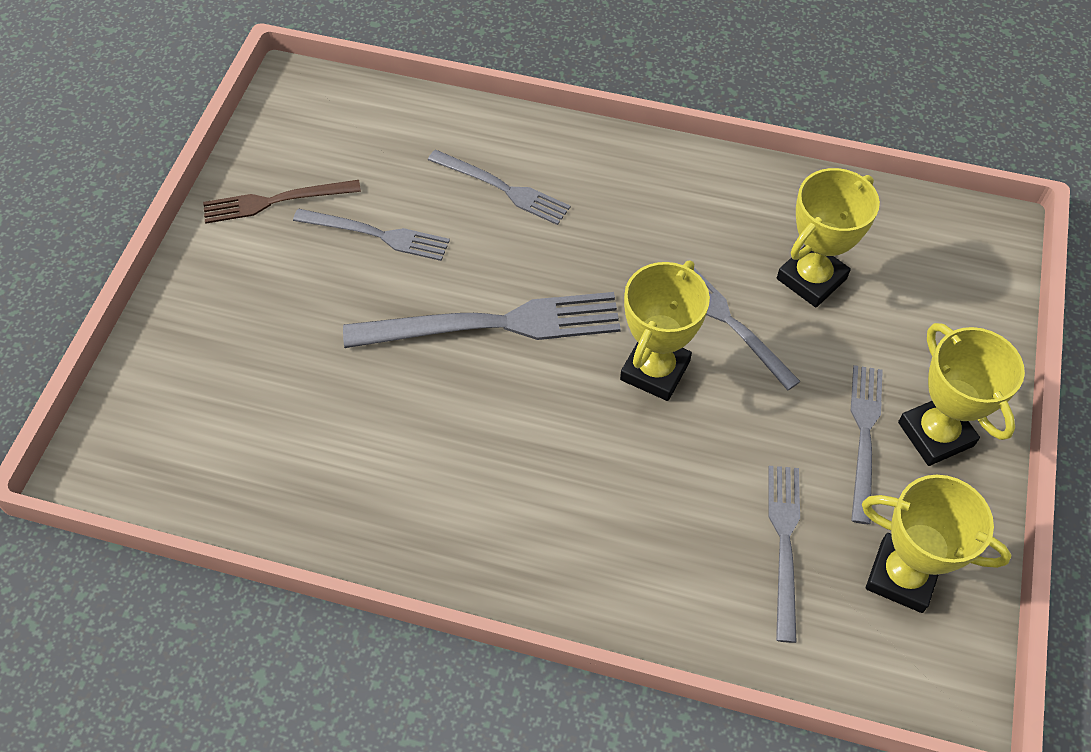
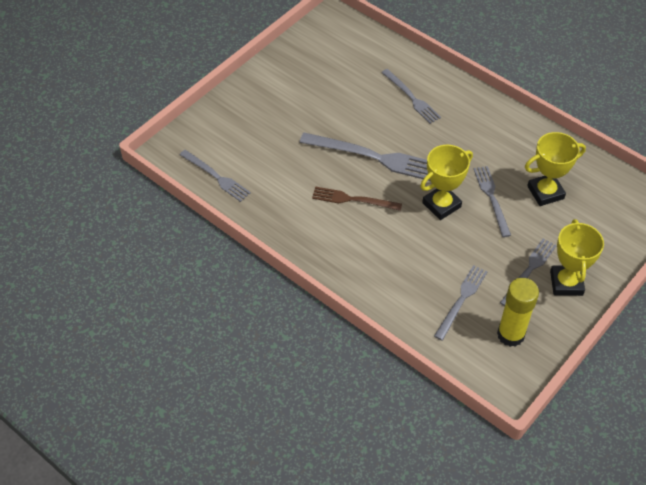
camera: 25 degrees right, 5 degrees down
brown fork [203,180,361,224] -> brown fork moved to [312,186,402,211]
grey fork [293,209,450,261] -> grey fork moved to [180,150,251,202]
yellow trophy [862,475,1011,613] -> yellow glue stick [497,278,539,347]

